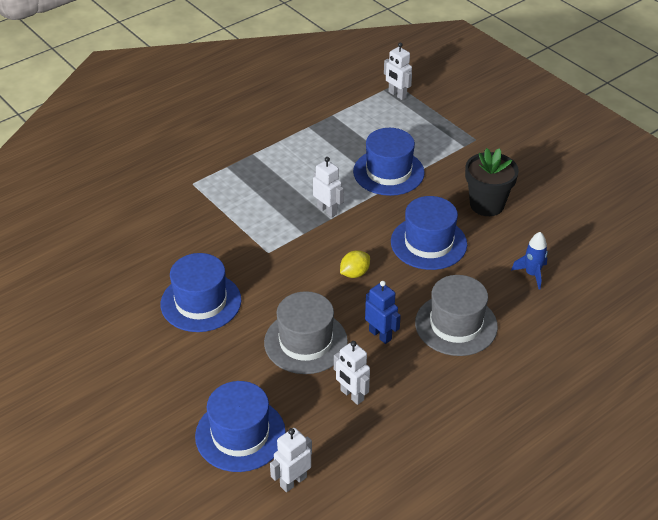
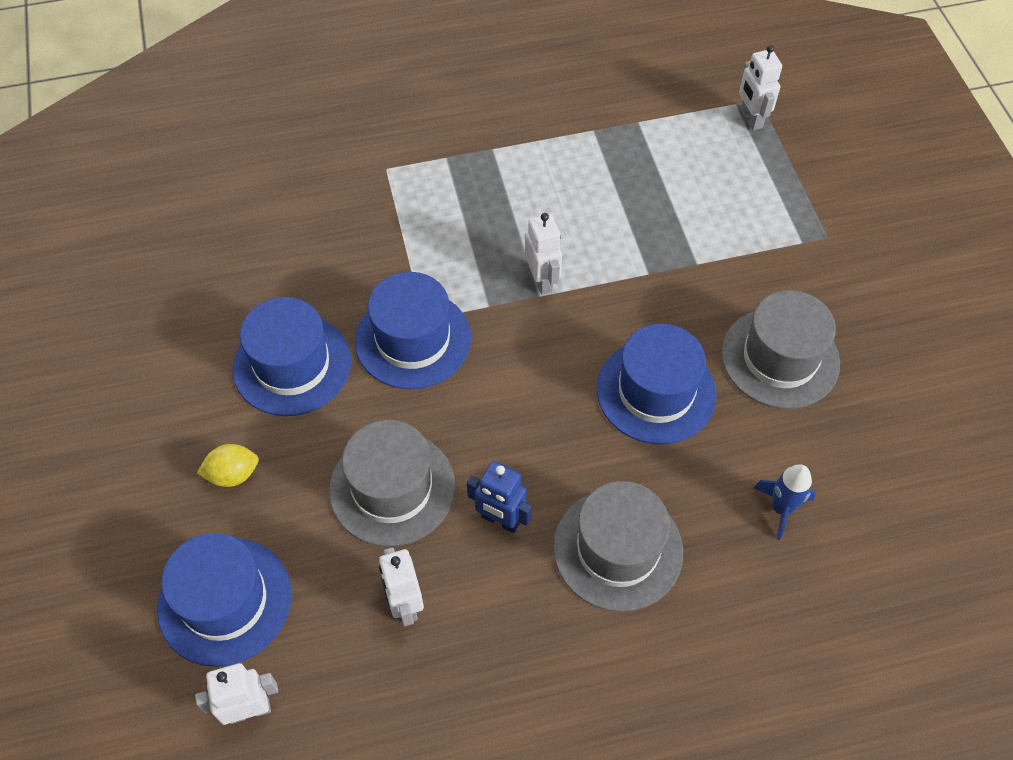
camera: 25 degrees right, 15 degrees up
yellow lemon [340,250,370,278] -> yellow lemon moved to [197,444,259,487]
blue hat [353,128,425,196] -> blue hat moved to [355,272,471,389]
blue robot [365,281,401,344] -> blue robot turned 135 degrees clockwise [467,461,532,533]
black flower pot [465,148,519,216] -> grey hat [722,290,840,409]

